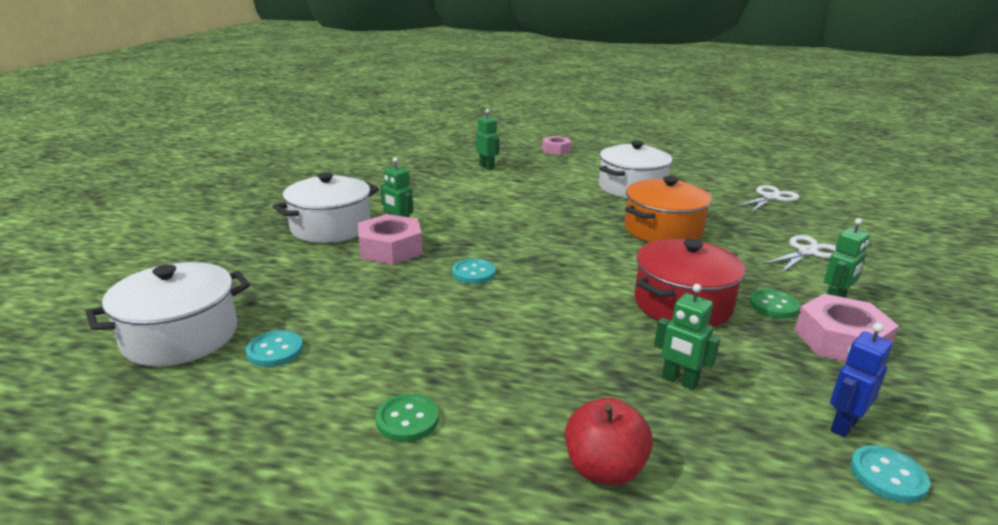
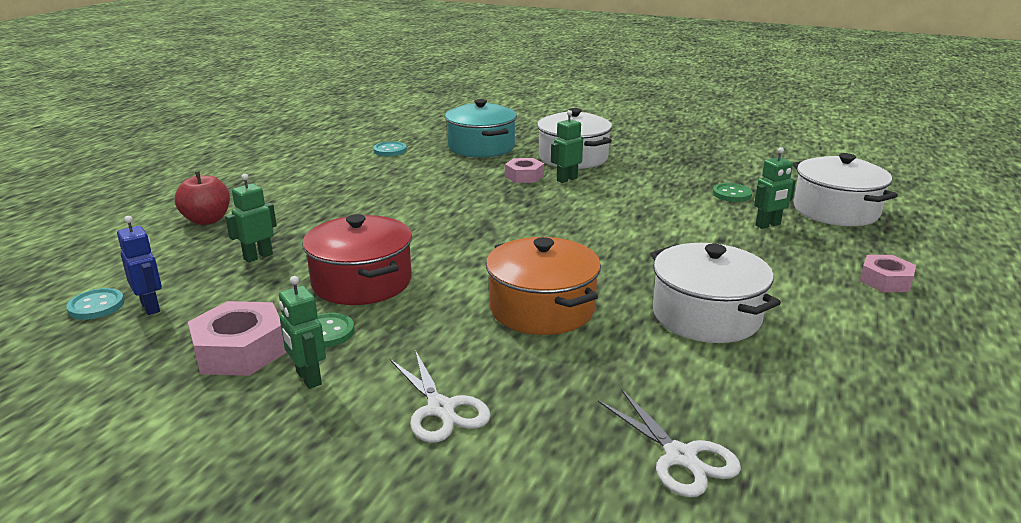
camera: 100 degrees right, 0 degrees up
white pot [86,262,250,366] -> white pot moved to [793,153,898,226]
pink nut [358,214,422,265] -> pink nut [505,158,544,183], size x0.64
green button [376,394,439,442] -> green button moved to [713,183,752,202]
turquoise button [452,258,496,284] -> none
none -> turquoise pot [445,99,517,158]

